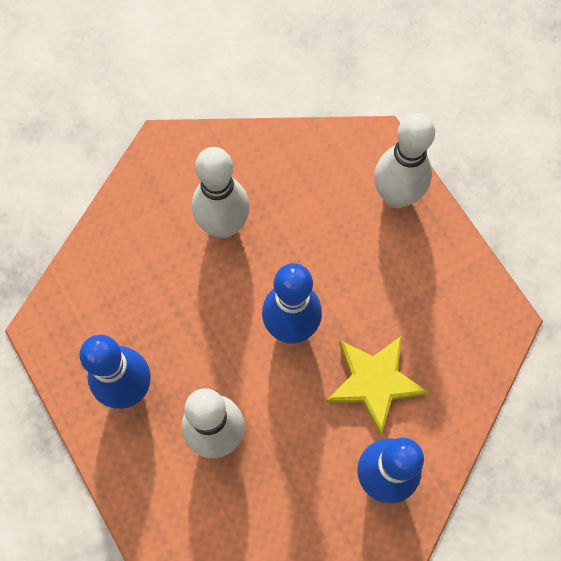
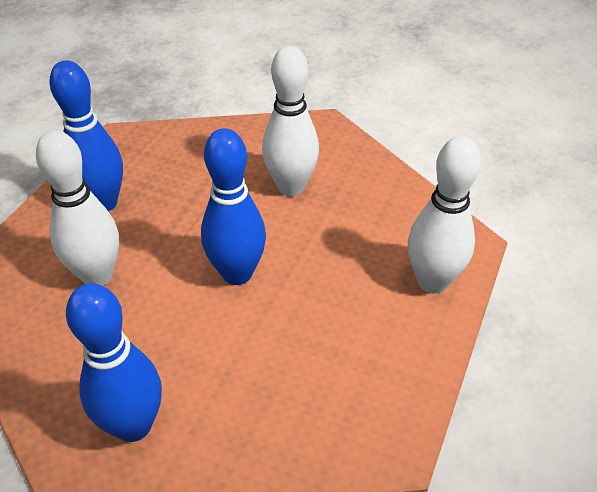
camera: 55 degrees right, 25 degrees down
yellow star [326,336,428,436] -> none

